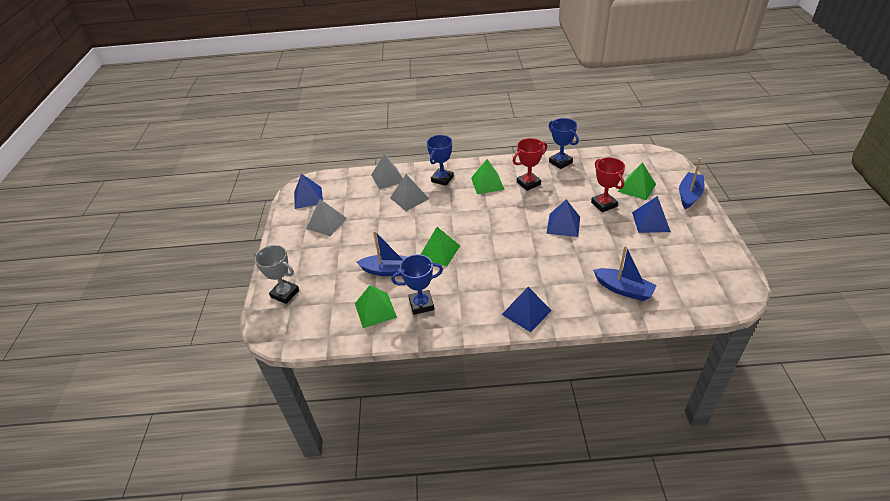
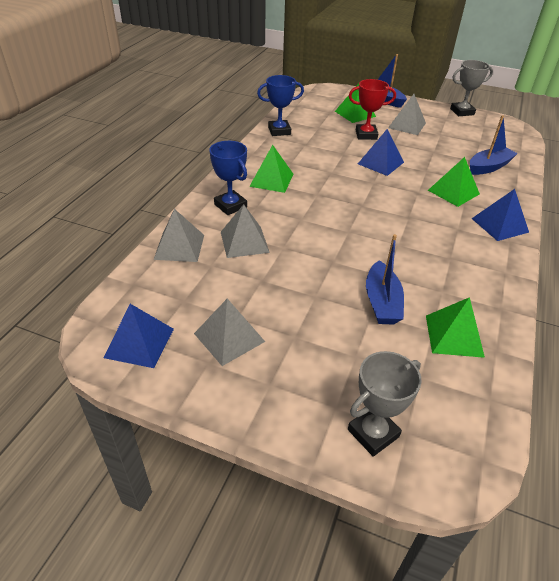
camera: 70 degrees left, 0 degrees up
blue boat [356,231,407,276] -> blue boat turned 150 degrees clockwise [366,234,404,325]
blue trophy [392,254,443,315] -> none
green pyramid [420,227,460,266] -> green pyramid moved to [428,157,480,207]
red trophy [513,138,547,191] -> none
blue pyramid [632,196,671,233] -> grey pyramid [388,94,426,135]
none -> grey trophy [450,60,493,116]

